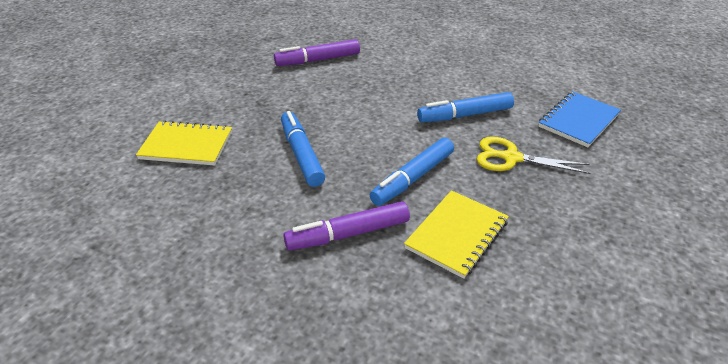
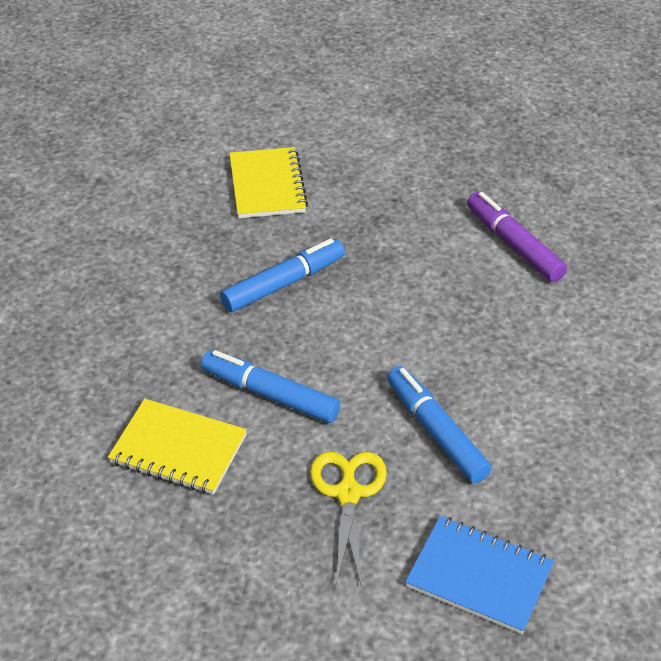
camera: 75 degrees right, 5 degrees up
purple marker [283,201,410,250] -> none

